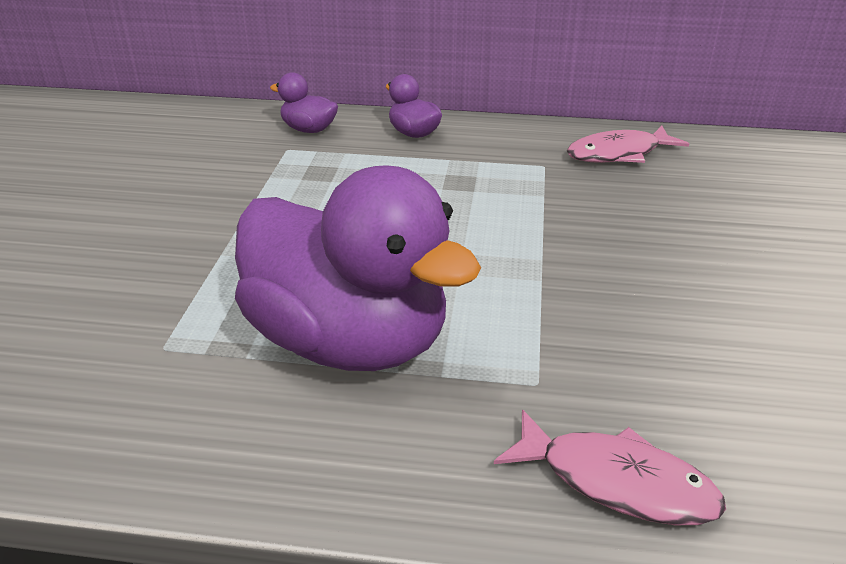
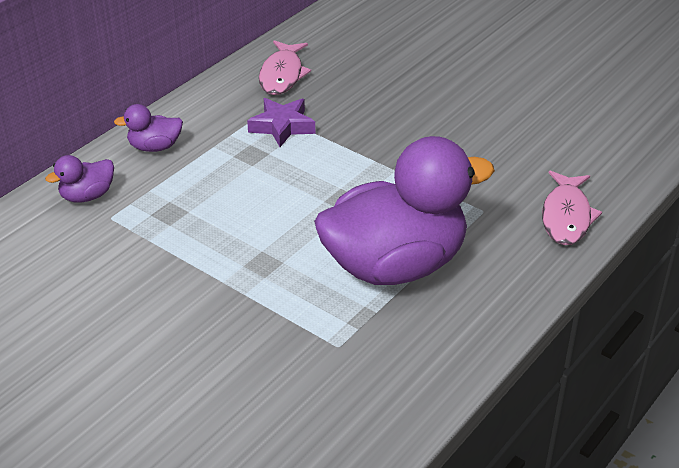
camera: 60 degrees left, 5 degrees up
pink fish [494,409,726,525] -> pink fish turned 135 degrees clockwise [542,171,602,245]
none -> purple star [247,98,315,147]

